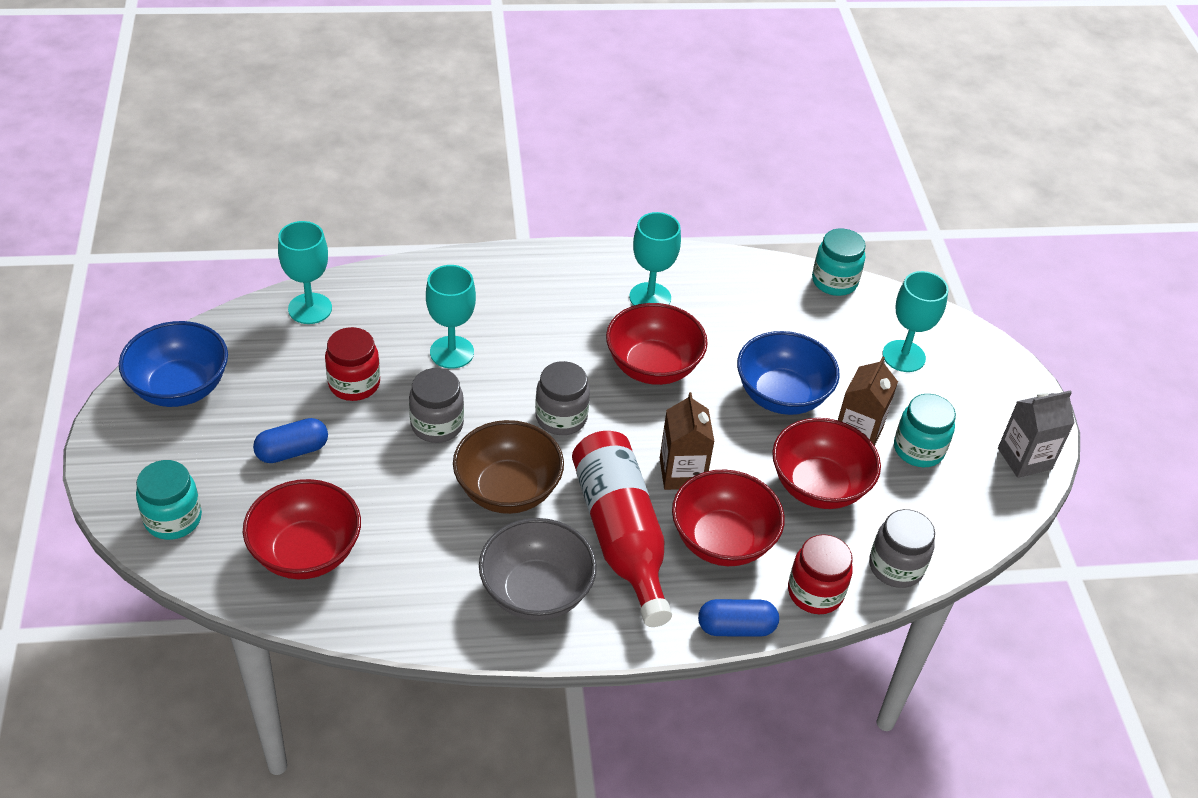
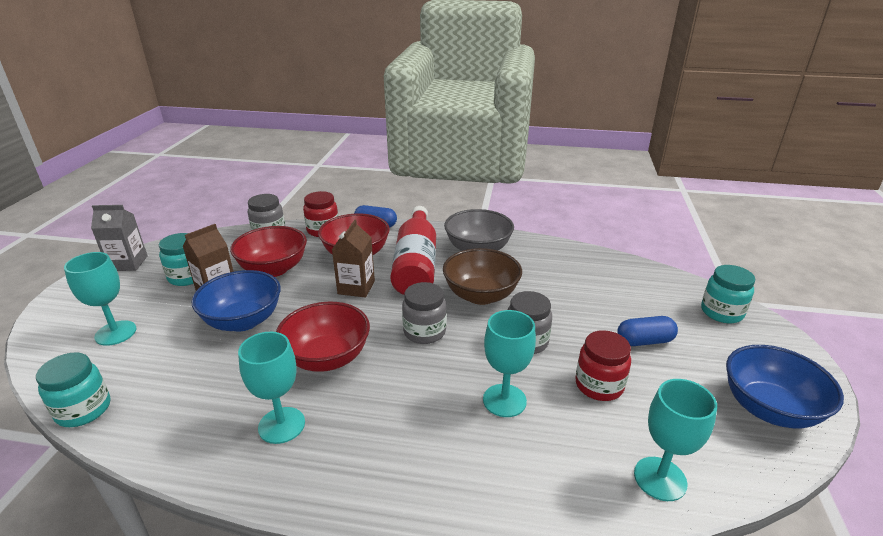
camera: 160 degrees left, 15 degrees down
red bowl [243,479,361,579] -> none

